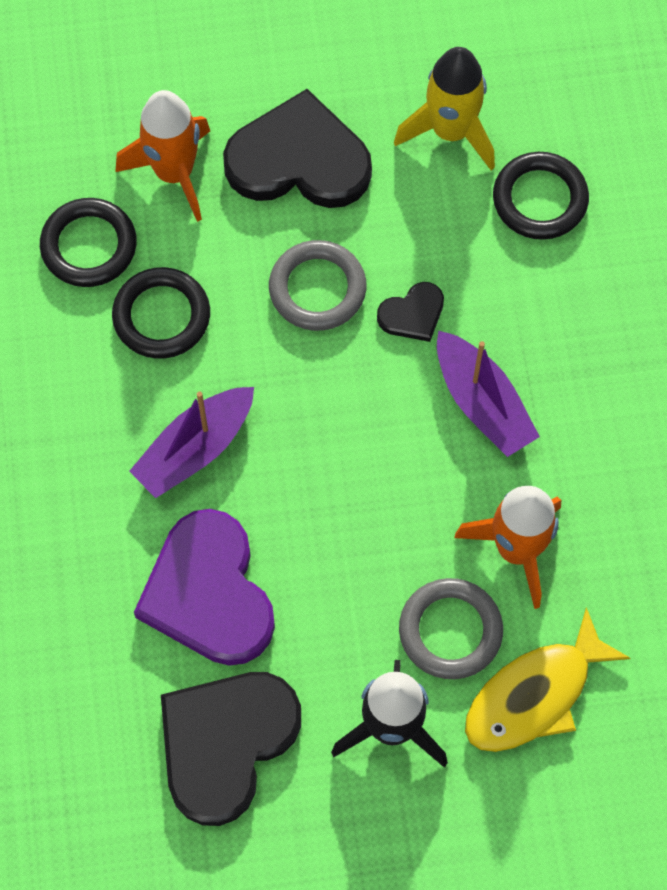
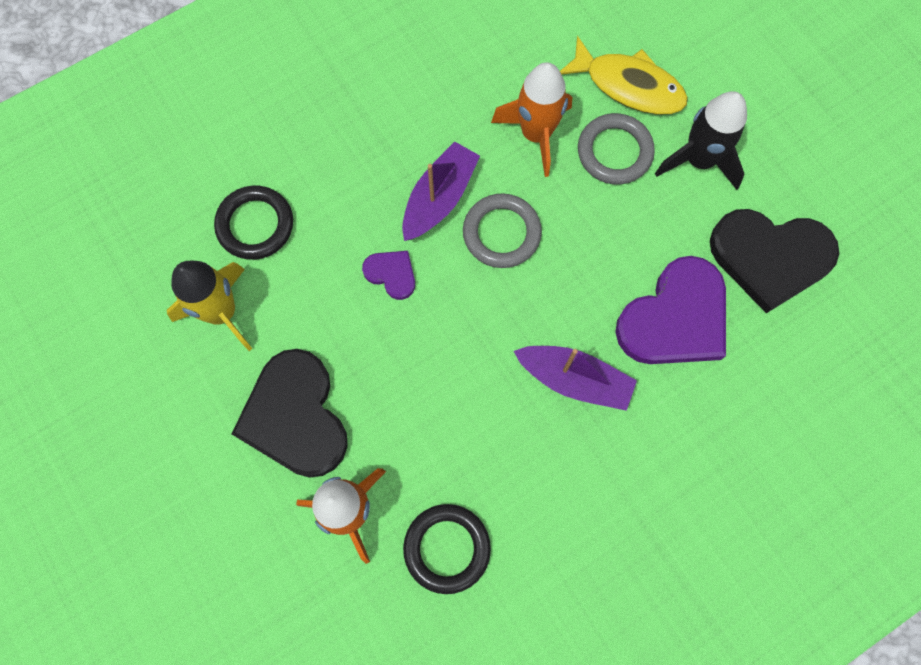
camera: 115 degrees left, 5 degrees up
black ring [112,267,210,359] -> none
grey ring [269,240,367,331] -> grey ring moved to [463,194,542,268]
black heart [377,282,444,342] -> purple heart [362,251,415,300]

